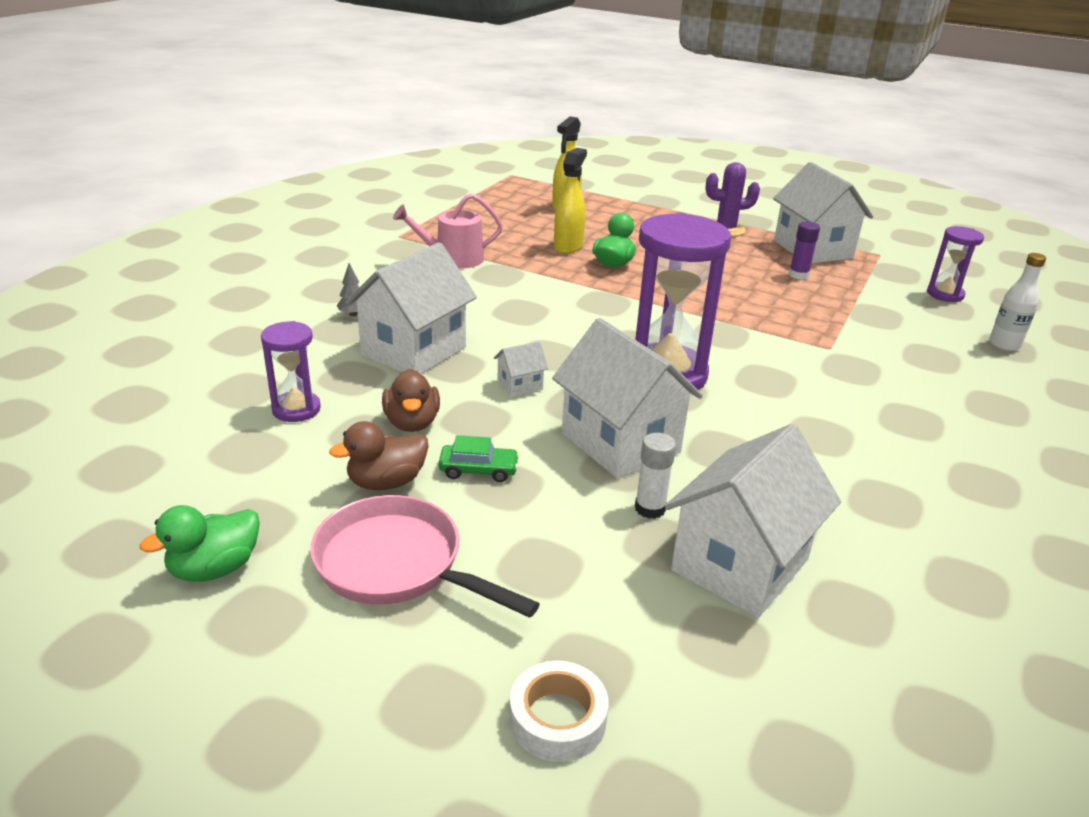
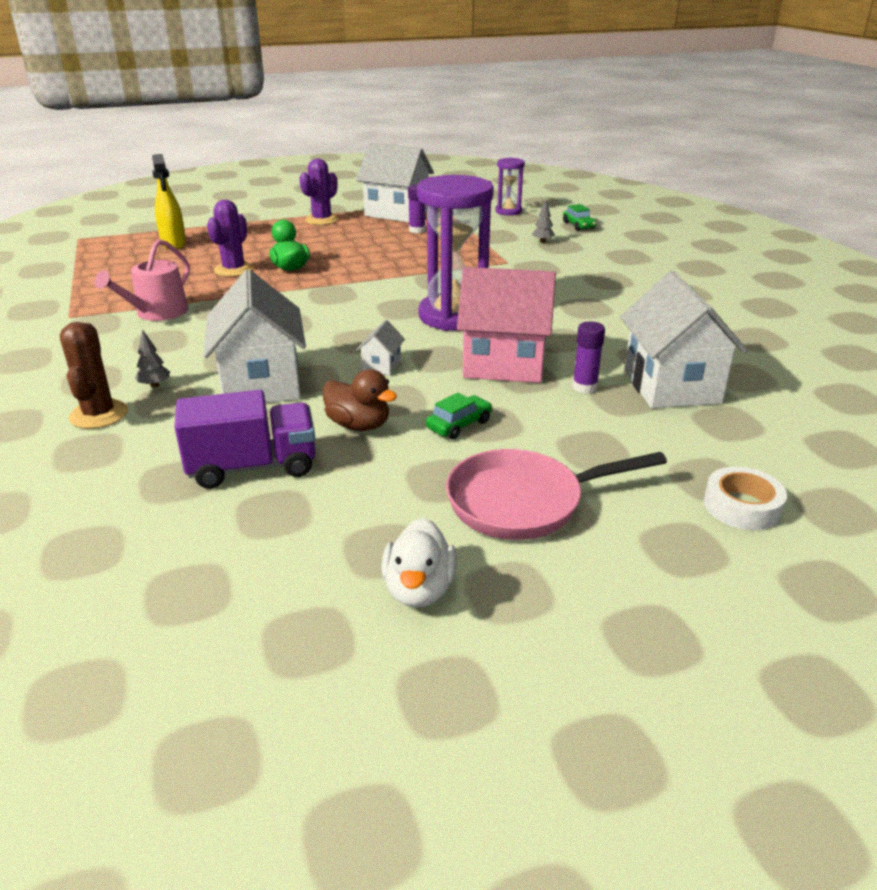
camera: 45 degrees left, 0 degrees up
green duck [140,505,260,582] -> white duck [381,518,457,608]
purple hourglass [261,321,321,422] -> purple truck [174,390,316,489]
brown duck [329,421,429,490] -> none
white house [552,318,703,479] -> pink house [457,267,556,383]
yellow spray bottle [554,148,587,254] -> purple cactus [207,200,254,277]
white glue stick [635,433,676,519] -> purple glue stick [572,321,605,393]
white bottle [989,253,1046,351] -> green car [563,204,596,231]
none -> brown cactus [60,322,128,429]
none -> grey tree [532,200,555,243]

